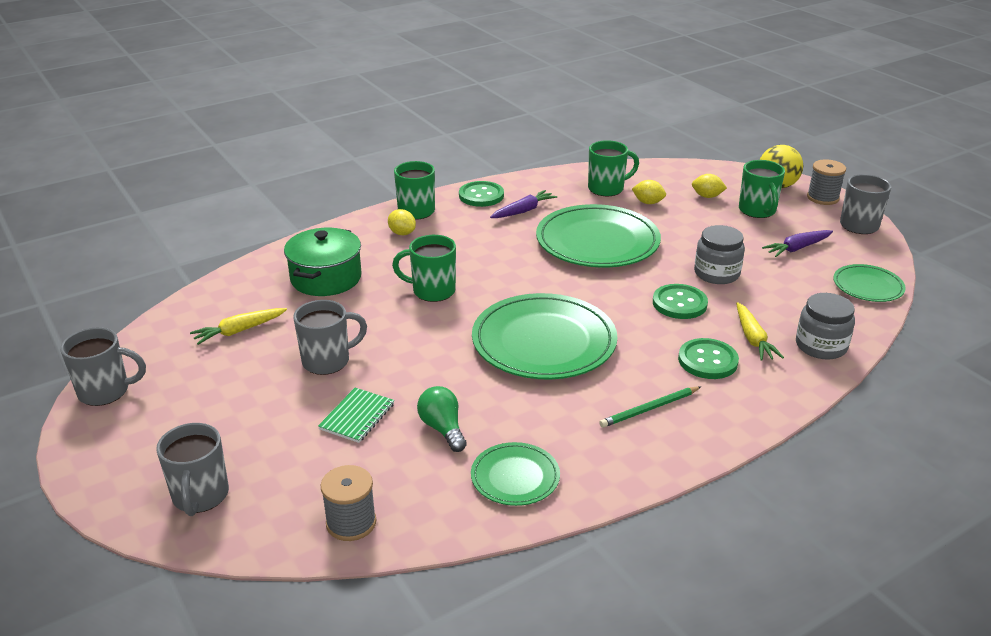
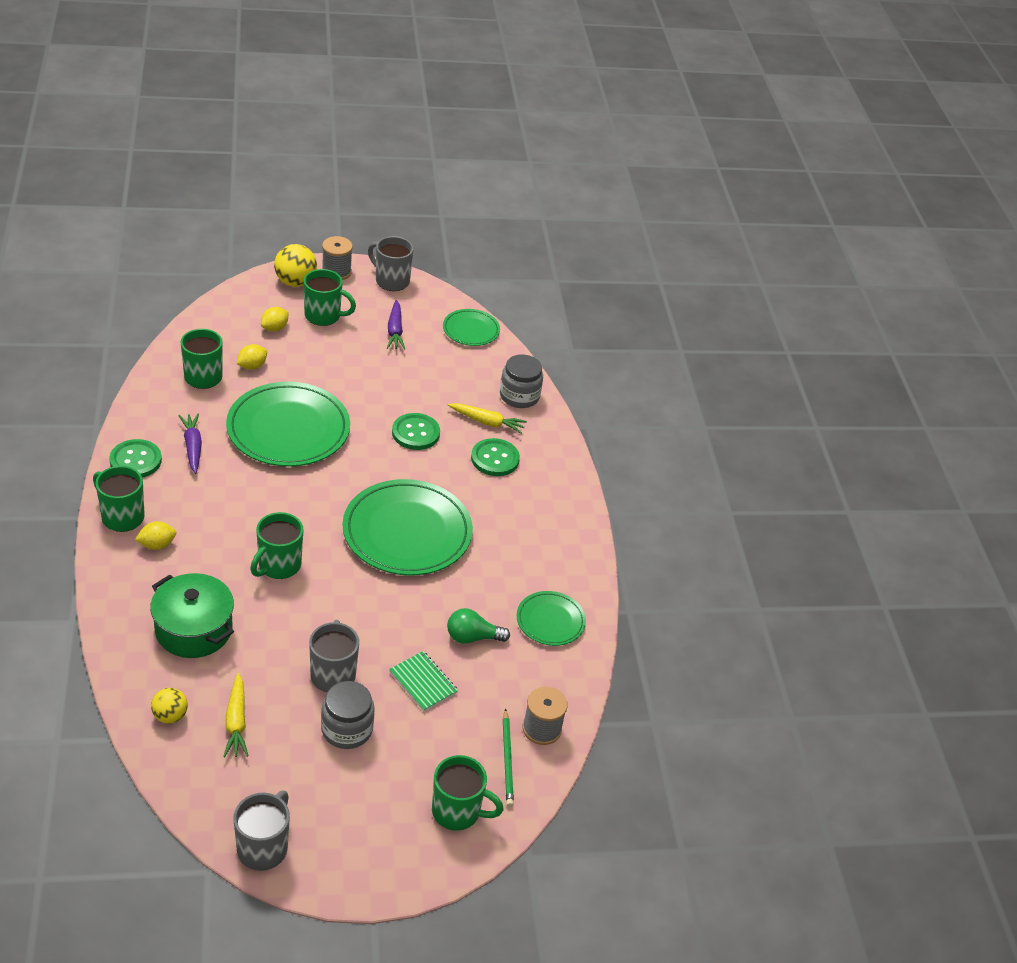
camera: 70 degrees left, 10 degrees up
grey mug [156,423,229,516] -> green mug [432,755,504,831]
green pencil [599,386,701,428] -> green pencil moved to [503,709,514,807]
grey jar [694,225,745,284] -> grey jar moved to [321,681,375,749]
none -> yellow ball [151,688,188,724]

